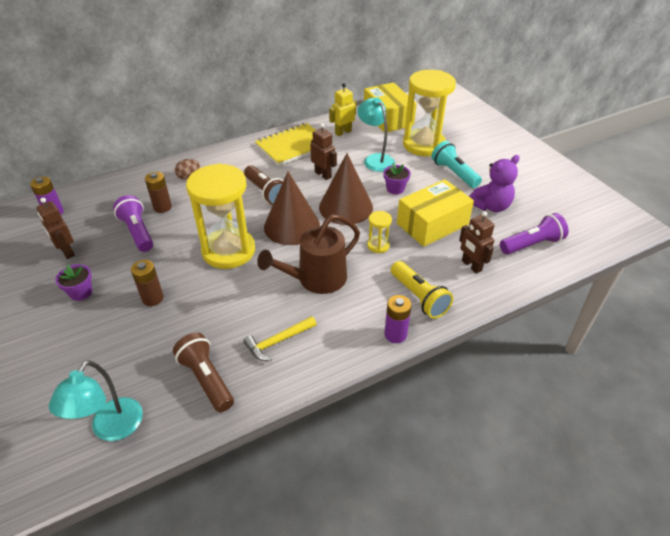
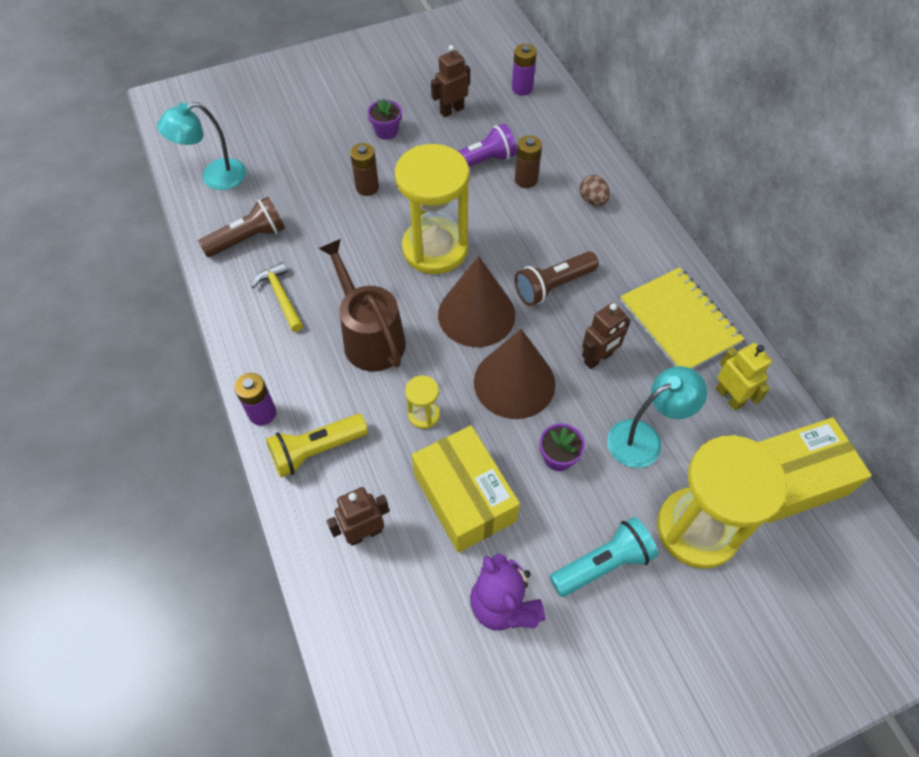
camera: 95 degrees right, 15 degrees up
turquoise lamp [49,360,143,441] -> turquoise lamp turned 45 degrees counterclockwise [157,102,246,190]
purple flashlight [500,213,568,254] -> none

